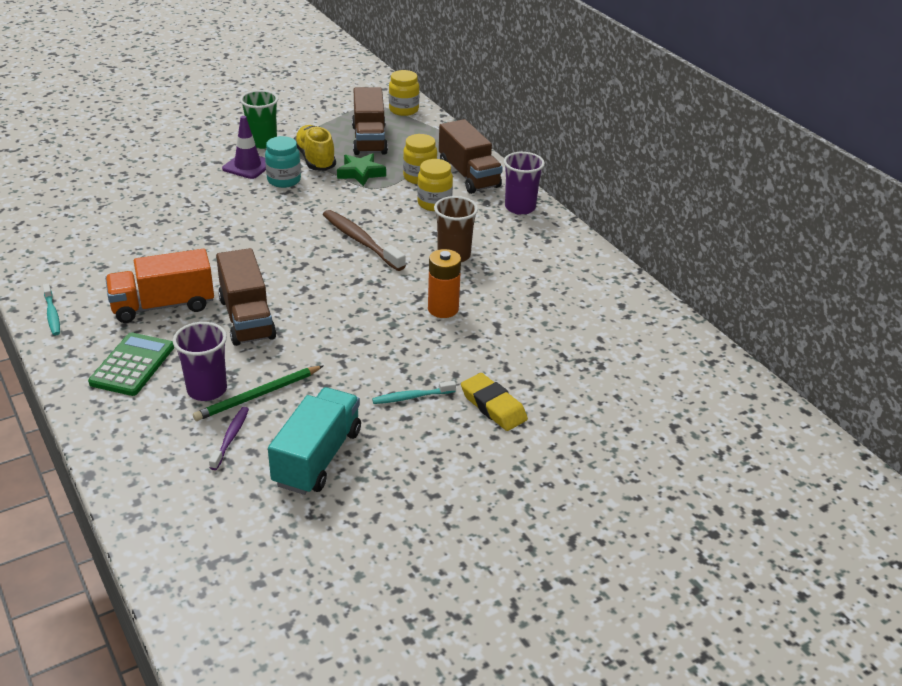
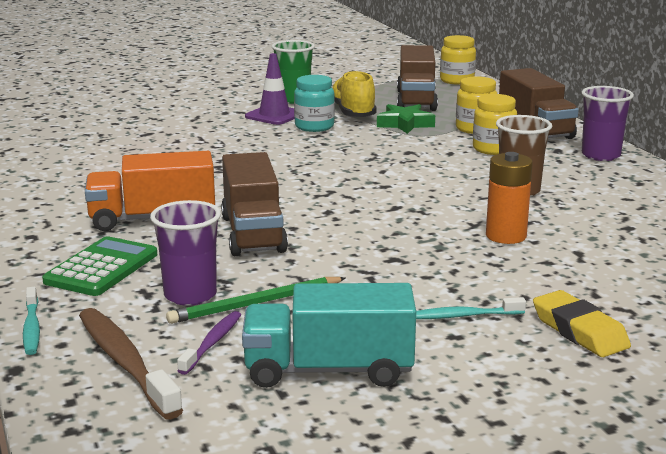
camera: 10 degrees right, 15 degrees down
turquoise toothbrush [43,284,60,336] -> turquoise toothbrush moved to [23,287,40,355]
turquoise truck [268,387,361,495] -> turquoise truck turned 120 degrees counterclockwise [242,283,416,388]
brown toothbrush [323,210,406,271] -> brown toothbrush moved to [79,308,183,420]

